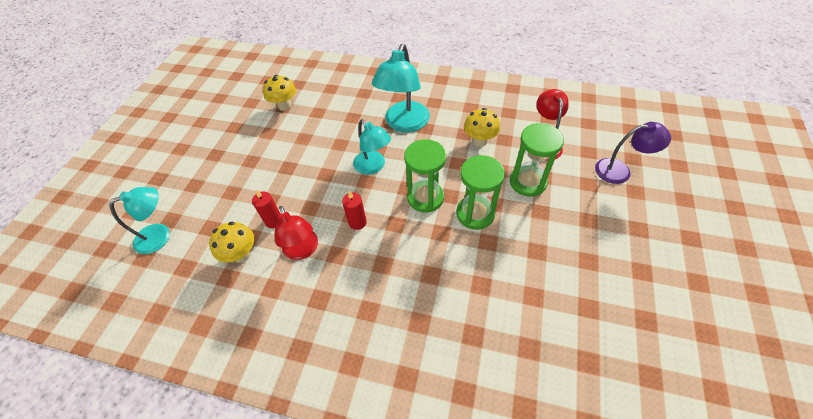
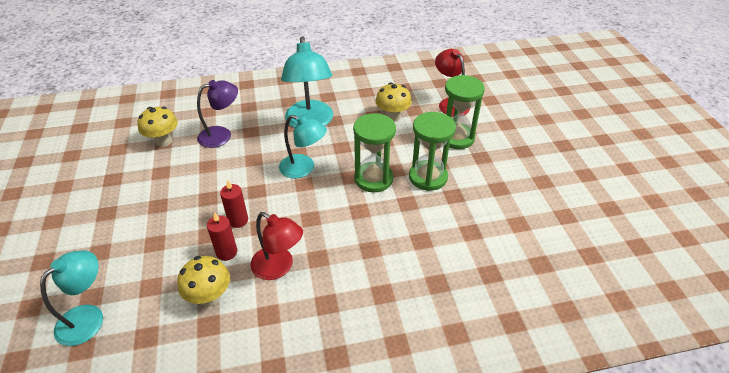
camera: 30 degrees left, 10 degrees down
red candle [342,191,367,230] -> red candle moved to [220,180,248,228]
purple lamp [595,122,671,184] -> purple lamp moved to [197,80,238,148]

